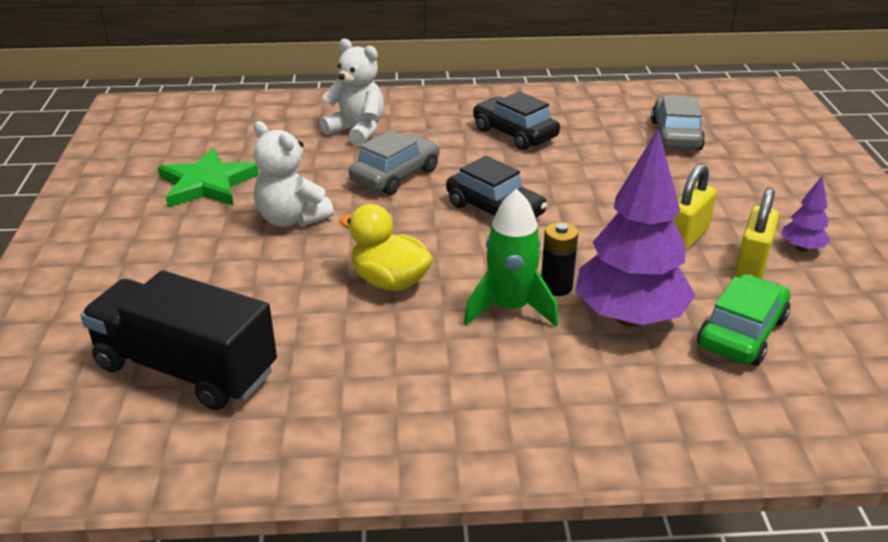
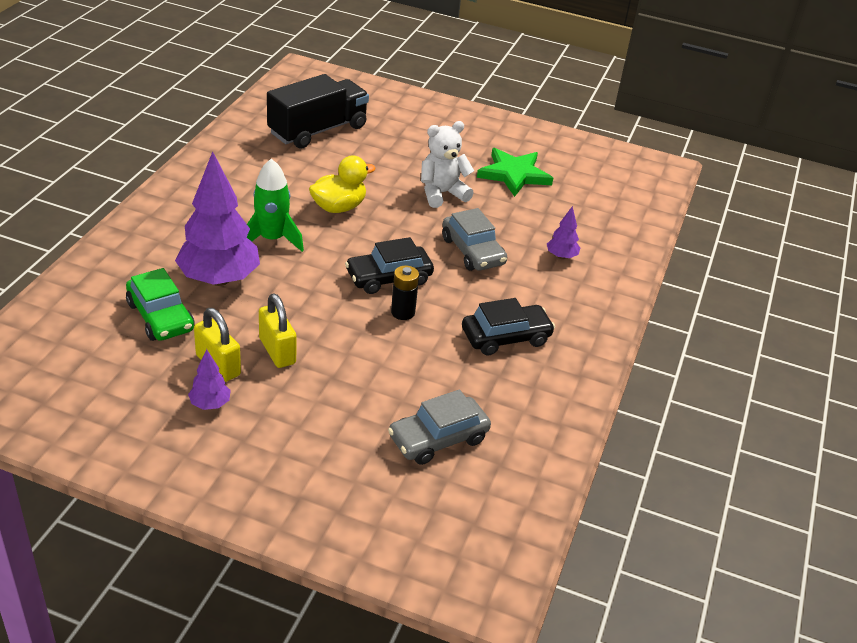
camera: 110 degrees right, 5 degrees up
white teddy bear [320,39,384,146] -> purple tree [547,206,580,259]
black battery [541,222,578,296] -> black battery moved to [391,266,419,320]
grey car [651,96,705,150] -> grey car turned 120 degrees clockwise [388,389,491,465]

